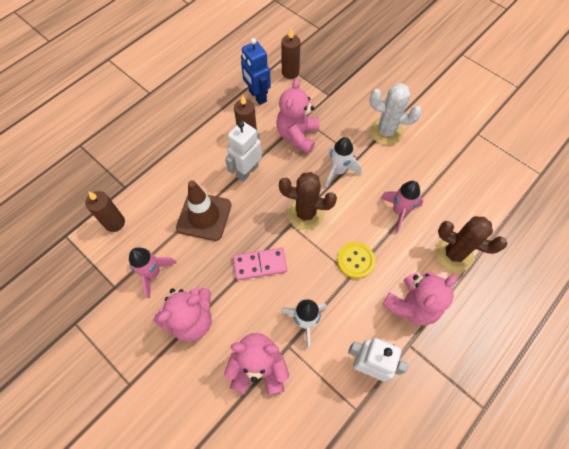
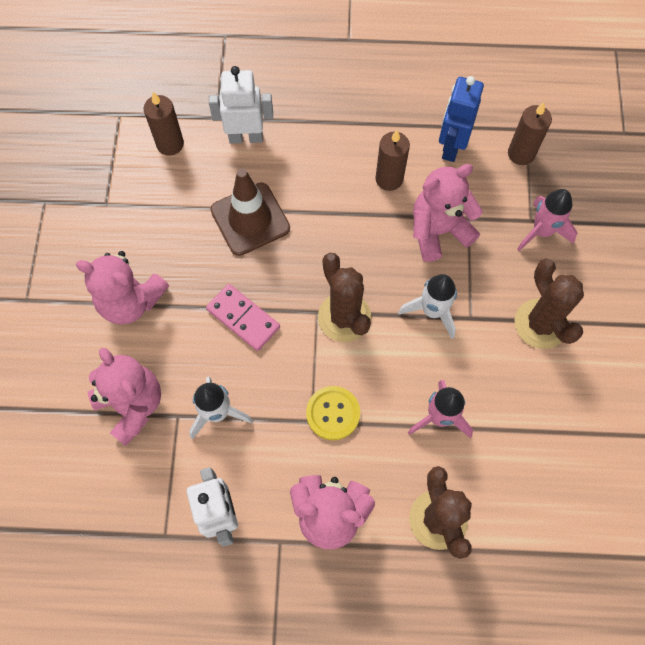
camera: 50 degrees right, 5 degrees up
pink rocket [129,247,177,298] -> pink rocket moved to [517,189,578,251]
white robot [225,121,262,182] -> white robot moved to [209,66,273,144]
white cactus [369,83,422,145] -> brown cactus [515,258,584,349]

